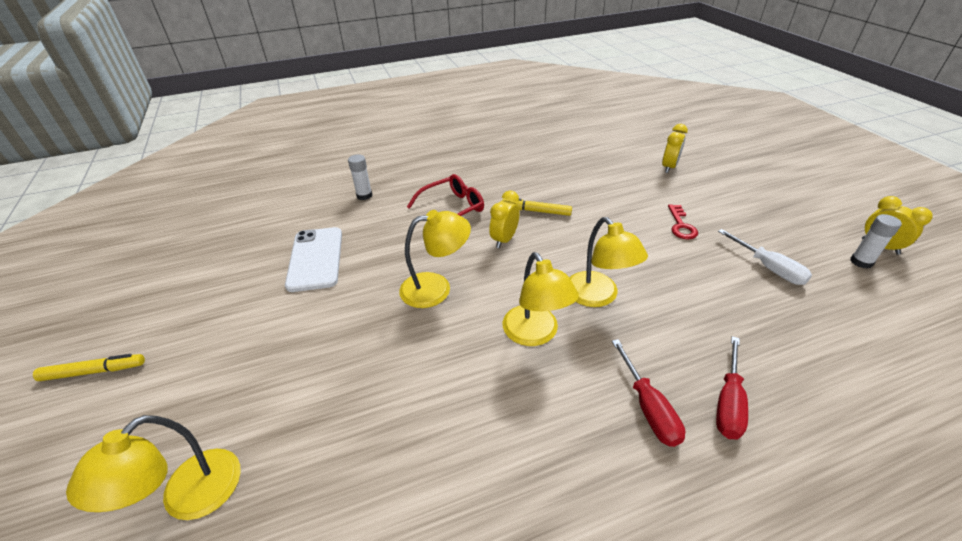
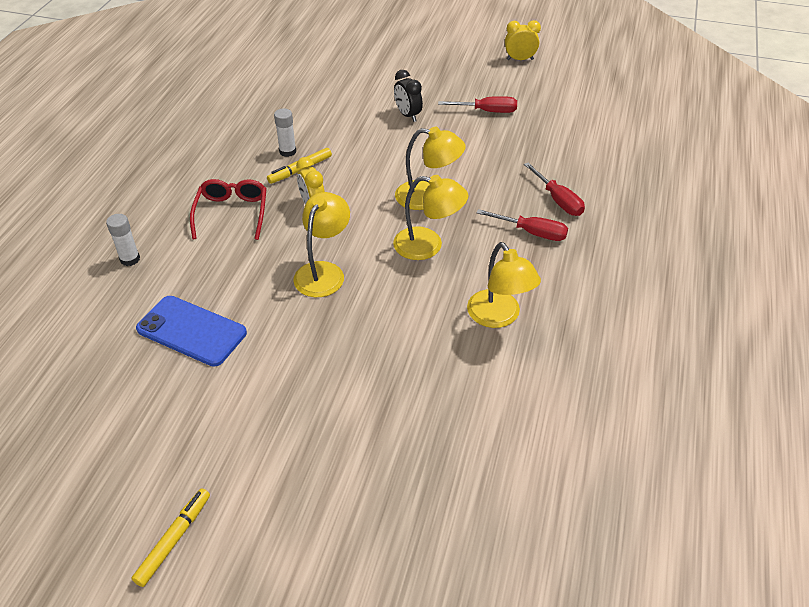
camera: 55 degrees left, 5 degrees up
yellow lamp [66,415,241,520] -> yellow lamp moved to [467,242,541,328]
white phone [285,227,342,292] -> blue phone [136,296,247,367]
yellow clock [662,124,688,173] -> none
red key [668,205,698,240] -> black clock [394,70,423,122]
white screwdriver [718,229,812,285] -> red screwdriver [438,96,517,113]
white glue stick [850,214,902,269] -> white glue stick moved to [274,108,296,157]

